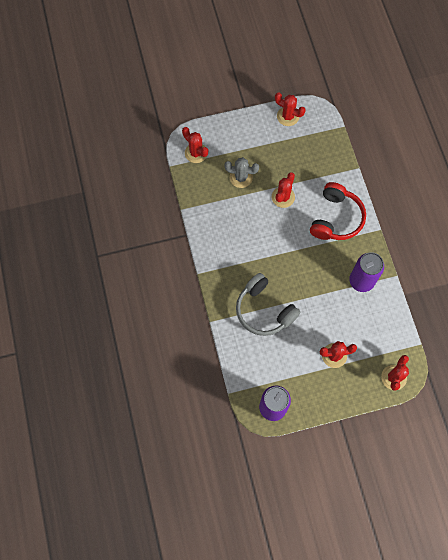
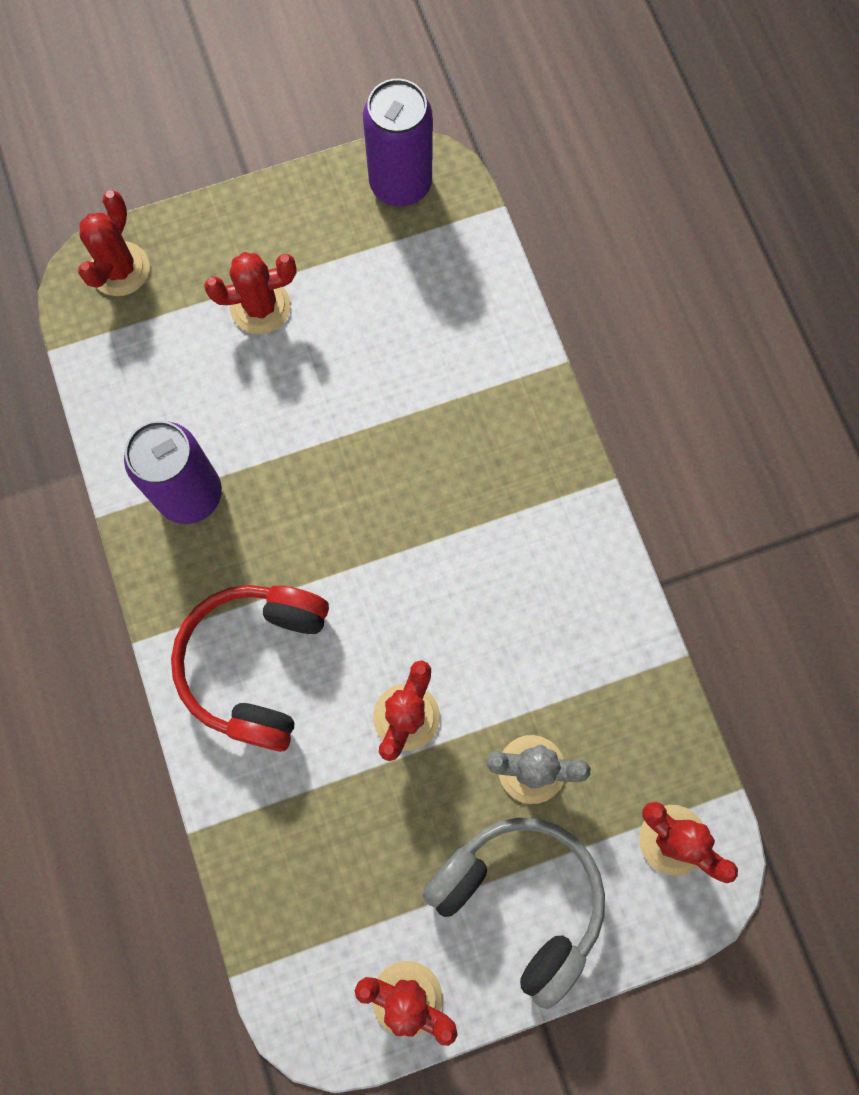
camera: 175 degrees right, 5 degrees up
grey headphones [236,273,300,336] -> grey headphones moved to [422,817,605,1009]

